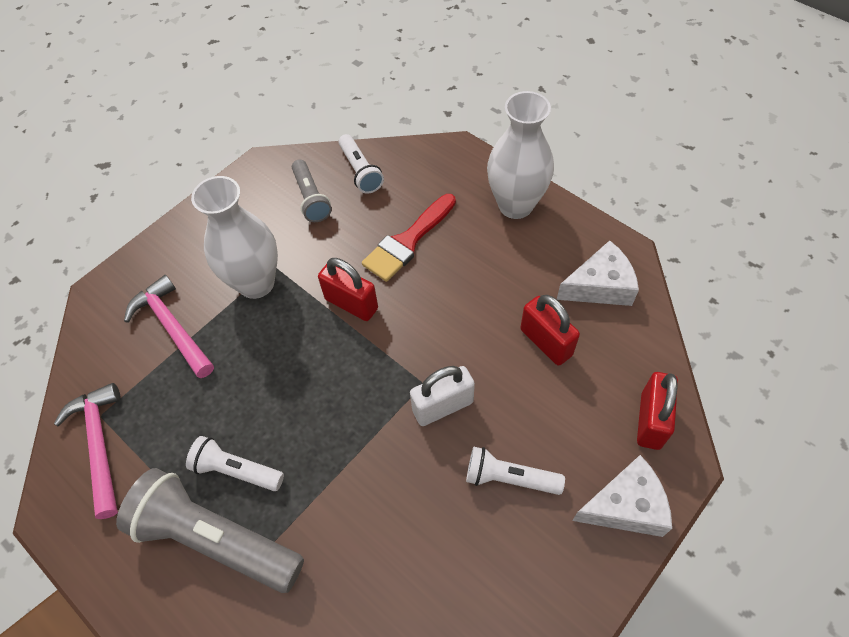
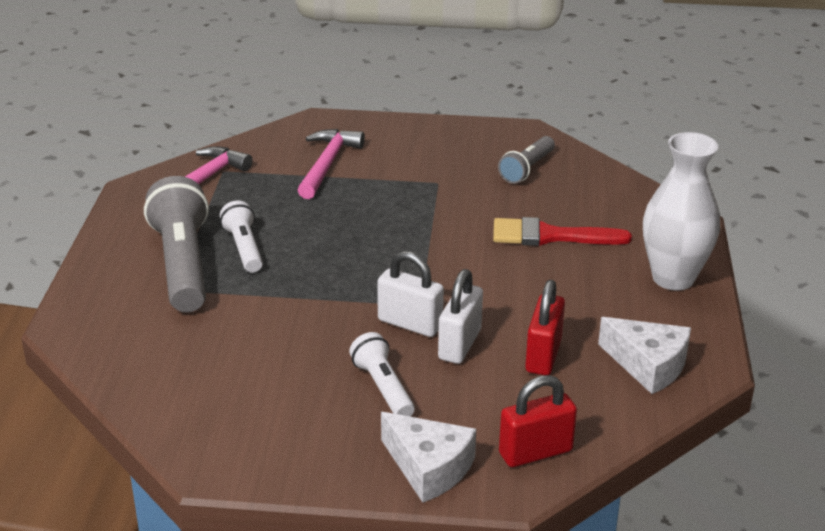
camera: 50 degrees right, 25 degrees down
white vase [191,176,278,299] -> none
red padlock [318,258,378,321] -> none
white flashlight [338,134,384,194] -> none
none -> white padlock [438,269,483,364]

